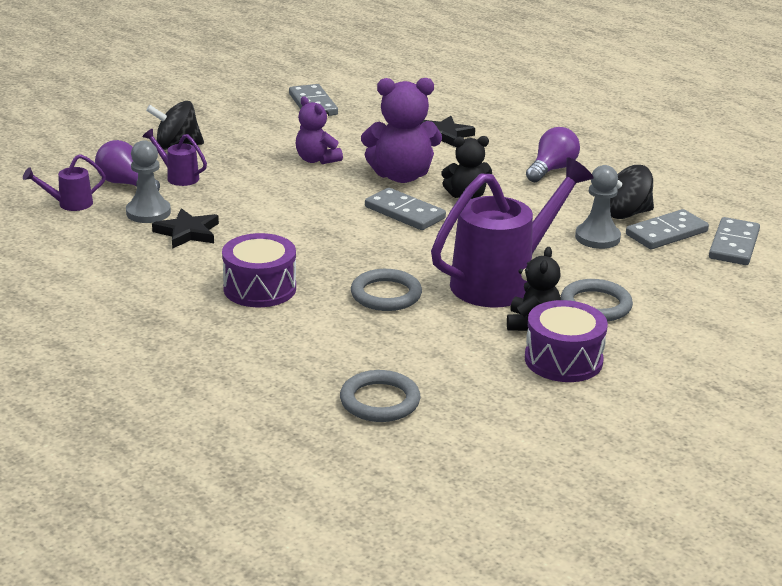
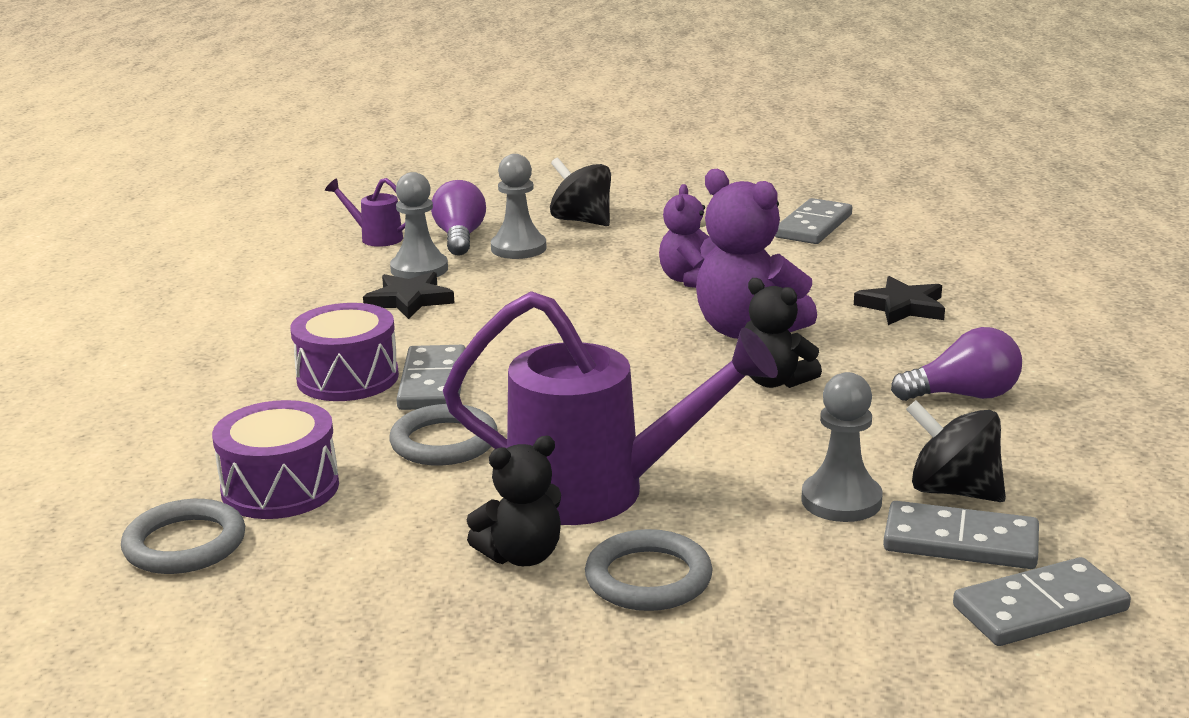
camera: 50 degrees right, 5 degrees down
purple watering can [143,129,207,186] -> grey pawn [491,154,547,259]
grey domino [365,188,446,230] -> grey domino moved to [396,345,465,410]
purple drum [525,300,608,382] -> purple drum moved to [212,400,339,519]

